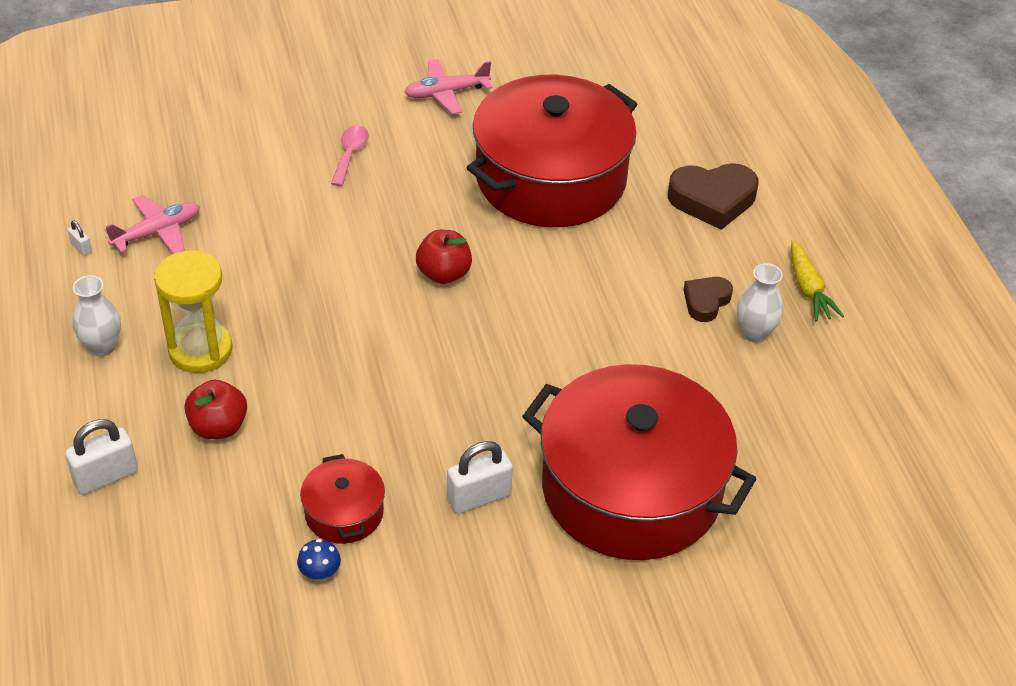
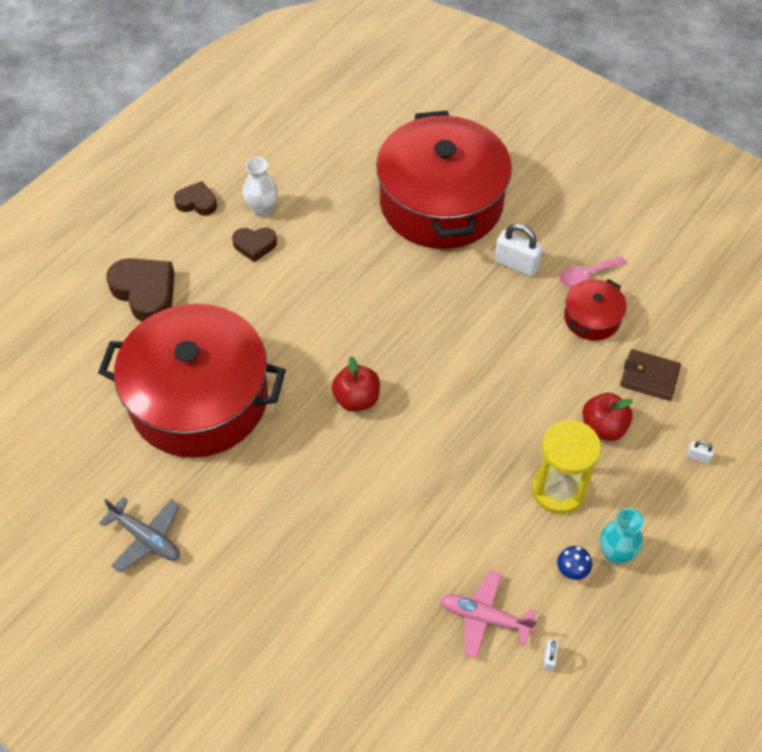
camera: 125 degrees left, 10 degrees up
white padlock [65,419,138,495] -> white padlock [687,441,715,464], size x0.47
white vase [72,275,121,356] -> turquoise vase [600,508,644,564]
blue mushroom [297,539,341,582] -> blue mushroom moved to [557,546,592,580]
pink spoon [331,126,369,186] -> pink spoon moved to [560,256,627,287]
pink plane [404,59,492,114] -> grey plane [99,497,180,572]
yellow carrot [791,240,844,322] -> brown heart [174,181,217,215]
none -> brown wallet [620,349,681,401]

